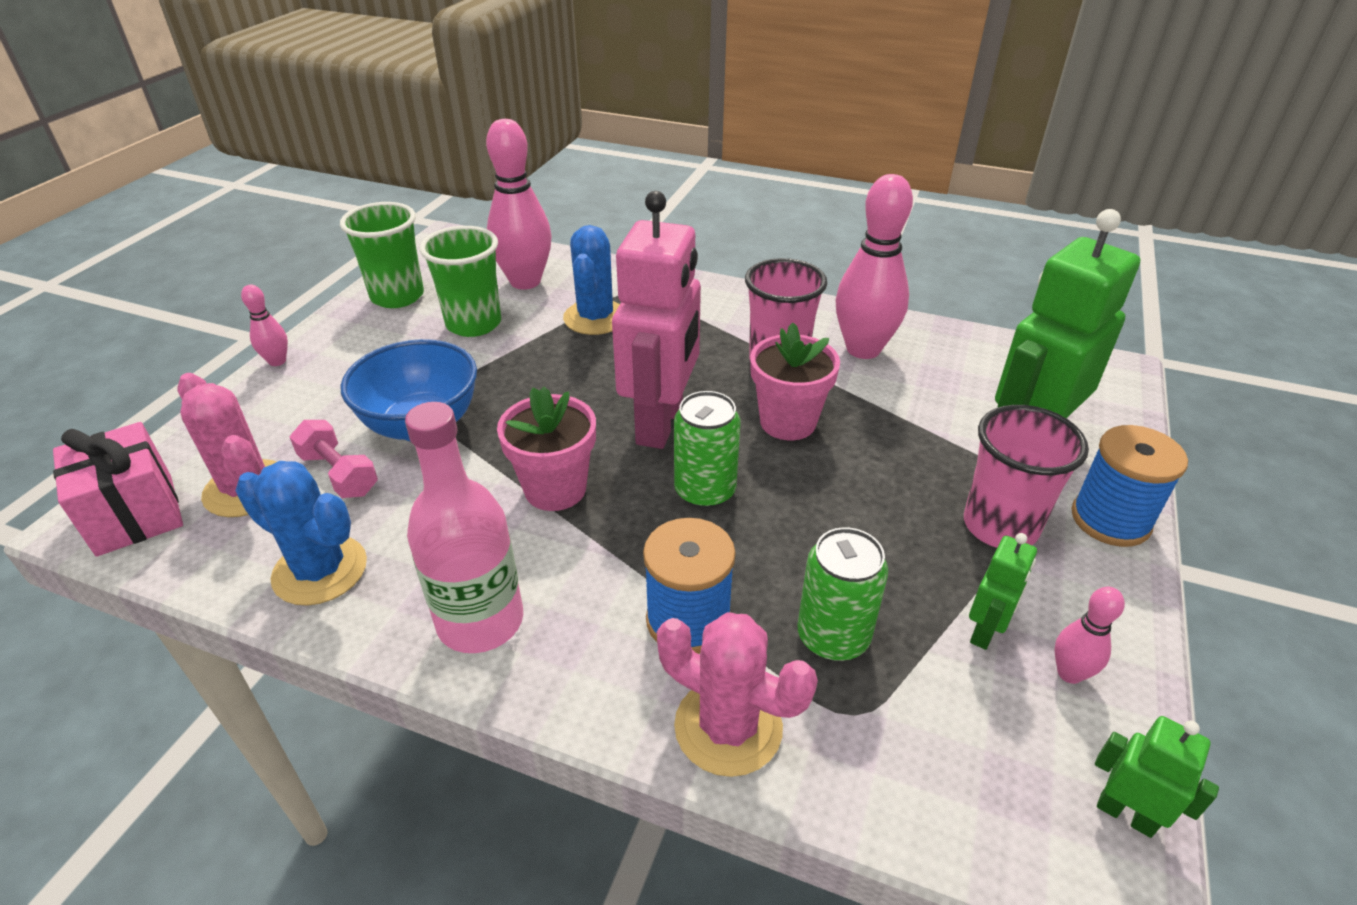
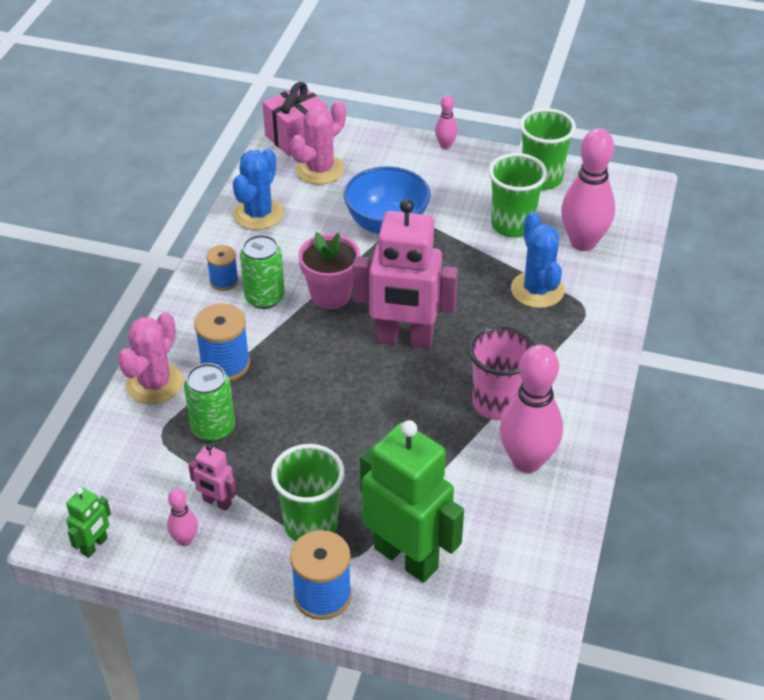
camera: 85 degrees right, 5 degrees up
pink dumbbell [290,420,378,498] -> none
pink bottle [405,402,523,653] -> blue spool [206,245,239,291]
blue cactus [563,225,620,335] -> blue cactus turned 75 degrees clockwise [511,212,565,308]
green can [674,391,741,508] -> green can moved to [240,235,285,309]
pink flower pot [750,323,840,440] -> none
pink cup [964,405,1089,548] -> green cup [271,444,345,541]
green robot [969,533,1037,650] -> pink robot [188,444,237,511]

